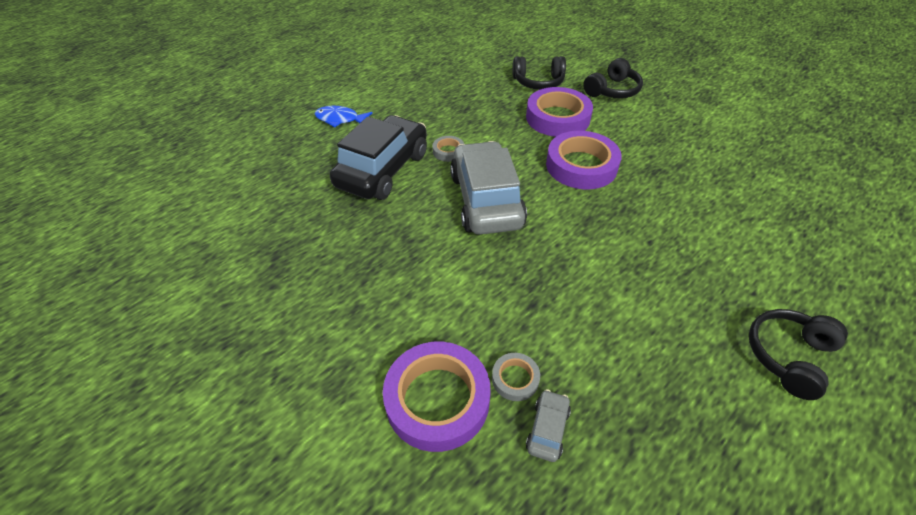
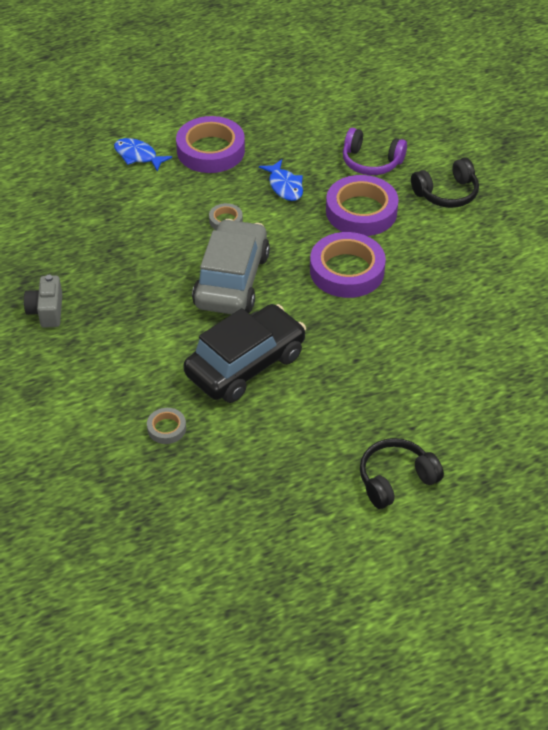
camera: 20 degrees right, 0 degrees up
black car [330,115,427,200] -> black car moved to [183,304,306,403]
purple tape [383,342,491,452] -> purple tape moved to [176,116,245,173]
black headphones [513,56,566,90] -> purple headphones [343,128,407,175]
grey car [526,389,571,462] -> none
none -> grey camera [24,275,62,328]
none -> blue fish [259,160,303,201]

